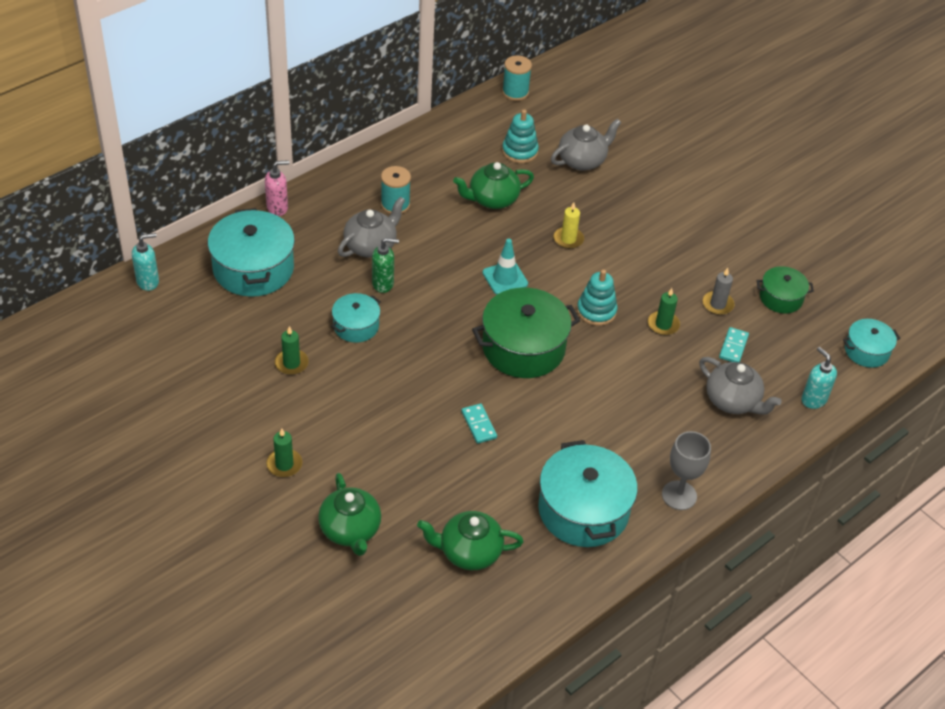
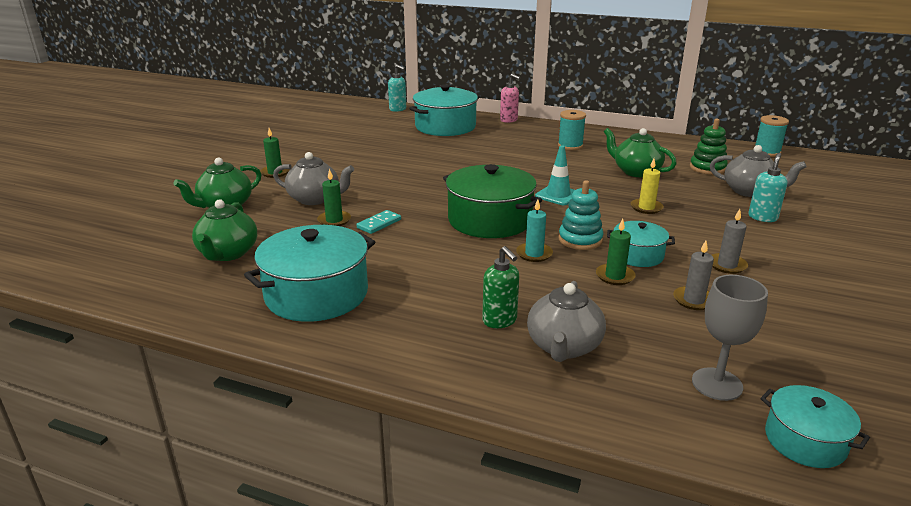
camera: 65 degrees right, 20 degrees down
green candle [275,326,309,375] -> green candle moved to [317,169,351,226]
turquoise pot [331,293,381,343] -> turquoise pot moved to [607,221,675,267]
grey teapot [338,196,405,258] -> grey teapot moved to [273,152,354,205]
green soap dispenser [372,238,399,293] -> green soap dispenser moved to [482,246,519,328]
green teapot [417,511,523,570] -> green teapot turned 150 degrees counterclockwise [192,199,257,261]
turquoise stacking toy [502,109,539,163] -> green stacking toy [690,119,728,175]
grey goblet [662,431,711,510] -> grey goblet moved to [692,275,768,401]
turquoise domino [719,327,749,362] -> none
green pot [757,266,814,313] -> none
turquoise soap dispenser [801,347,837,409] -> turquoise soap dispenser moved to [748,153,787,222]
none -> turquoise candle [516,199,553,262]
none -> grey candle [712,209,748,274]

